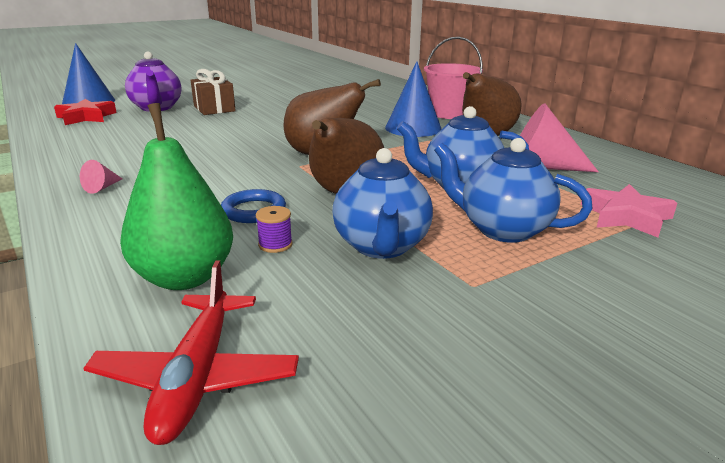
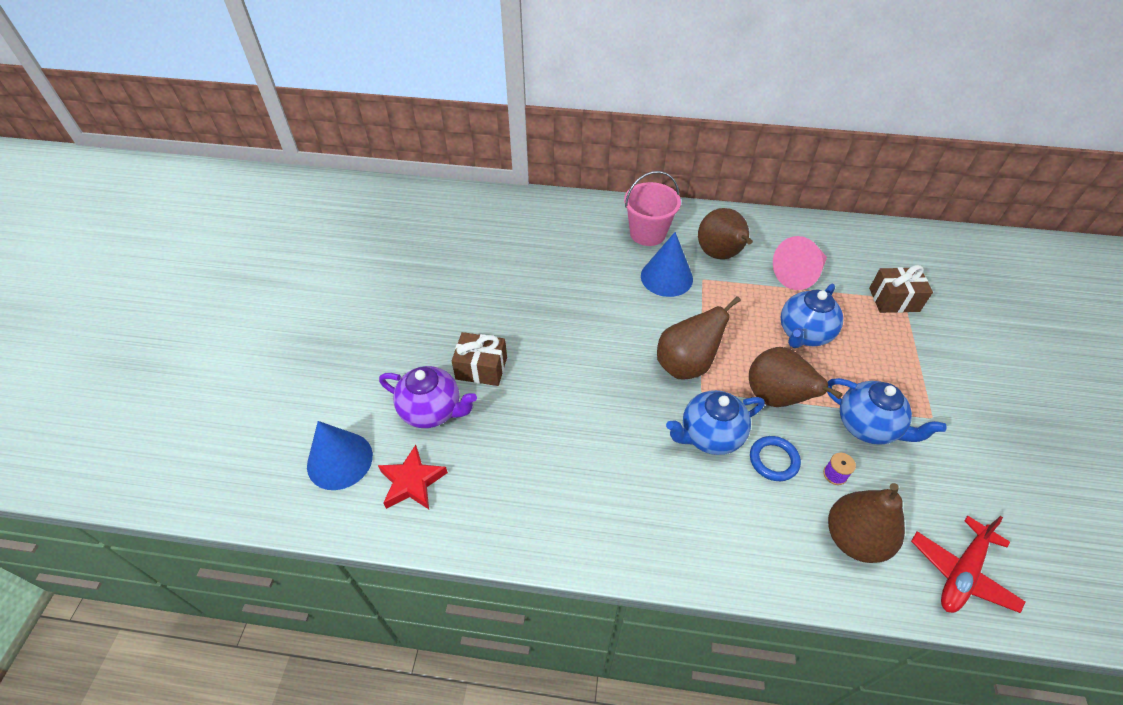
camera: 50 degrees left, 25 degrees up
pink cone [80,160,122,194] -> none
red plane [83,260,299,445] -> red plane turned 90 degrees clockwise [911,516,1025,613]
green pear [120,103,233,290] -> brown pear [828,483,905,563]
blue teapot [434,138,592,243] -> blue teapot moved to [666,390,764,455]
pink star [581,184,677,237] -> brown gift [869,265,933,313]

